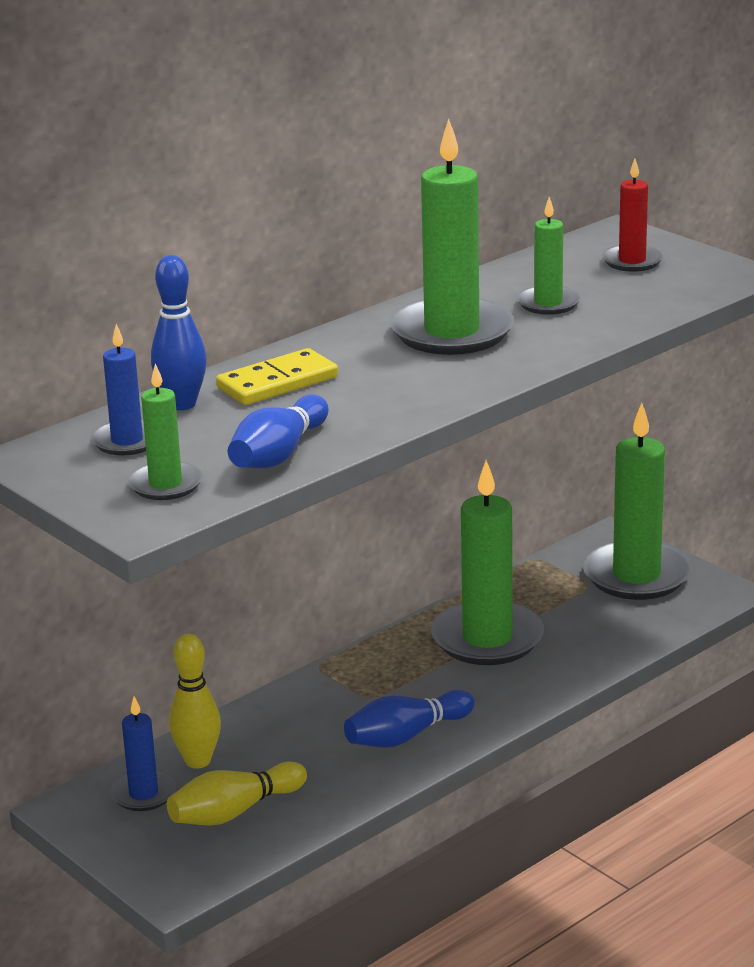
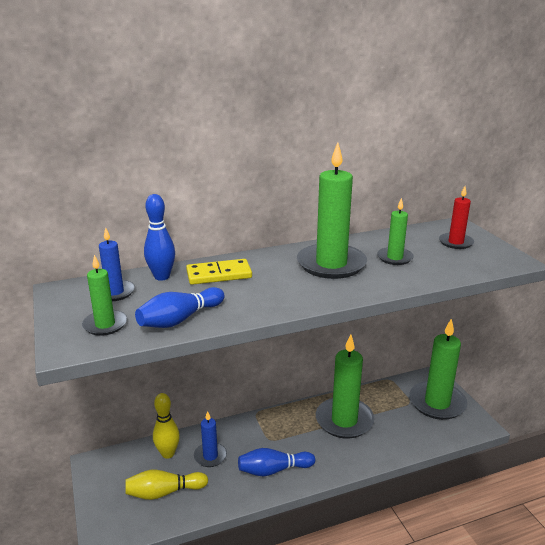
camera: 20 degrees right, 0 degrees up
blue candle [110,696,176,811] -> blue candle moved to [194,411,227,467]

